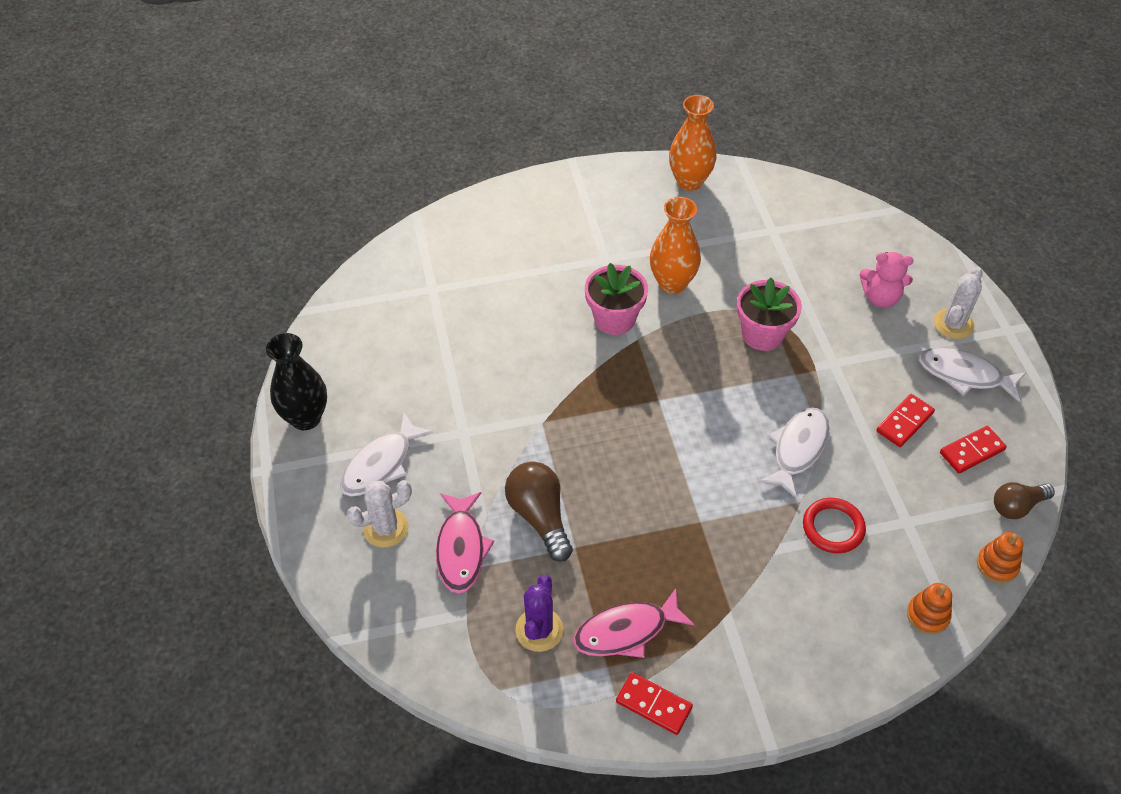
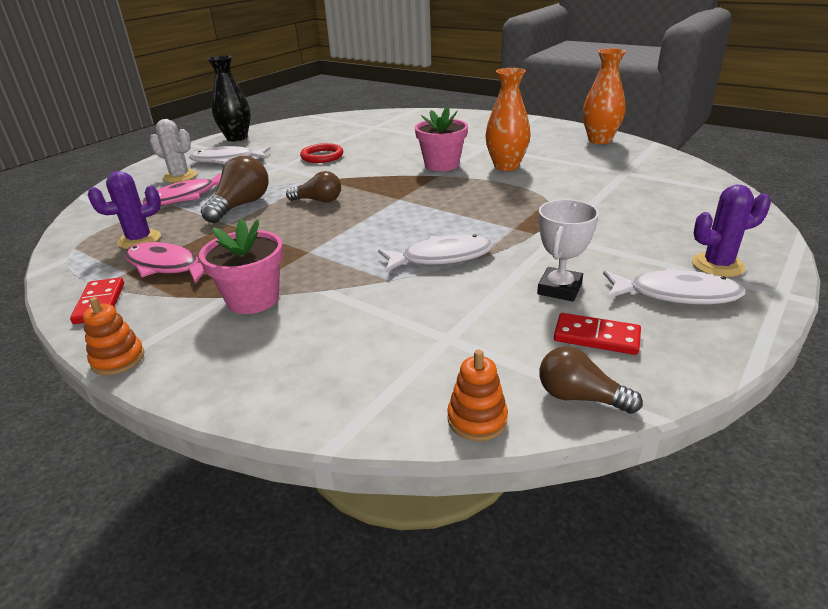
camera: 50 degrees right, 20 degrees down
pink flower pot [737,278,802,351] -> pink flower pot moved to [199,219,283,314]
red ring [803,498,866,553] -> red ring moved to [300,143,343,163]
pink teddy bear [860,252,914,308] -> none
red domino [876,394,935,447] -> white trophy [537,199,599,302]
orange stacking toy [907,583,952,635] -> orange stacking toy moved to [83,297,145,375]
white fish [919,348,1026,403] -> white fish turned 120 degrees clockwise [603,267,746,305]
white cactus [934,267,983,339] -> purple cactus [692,185,771,277]
none -> brown light bulb [286,171,341,202]

